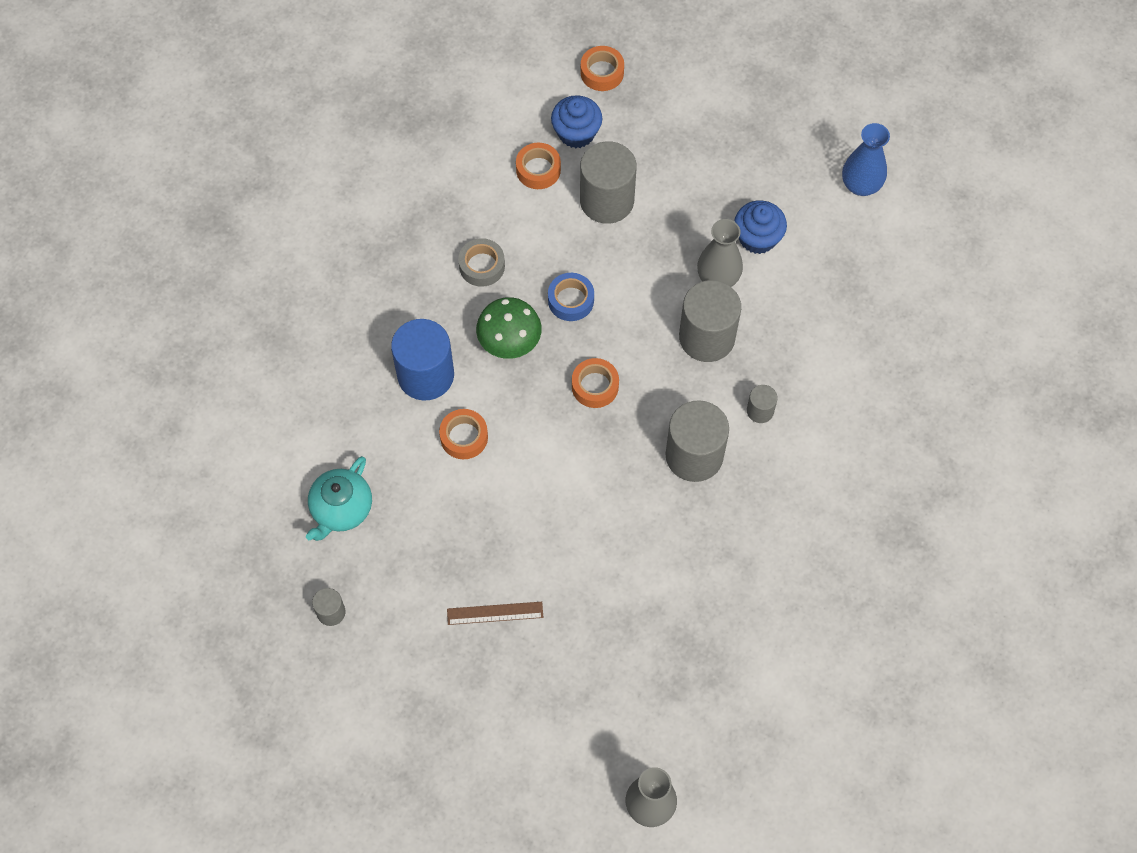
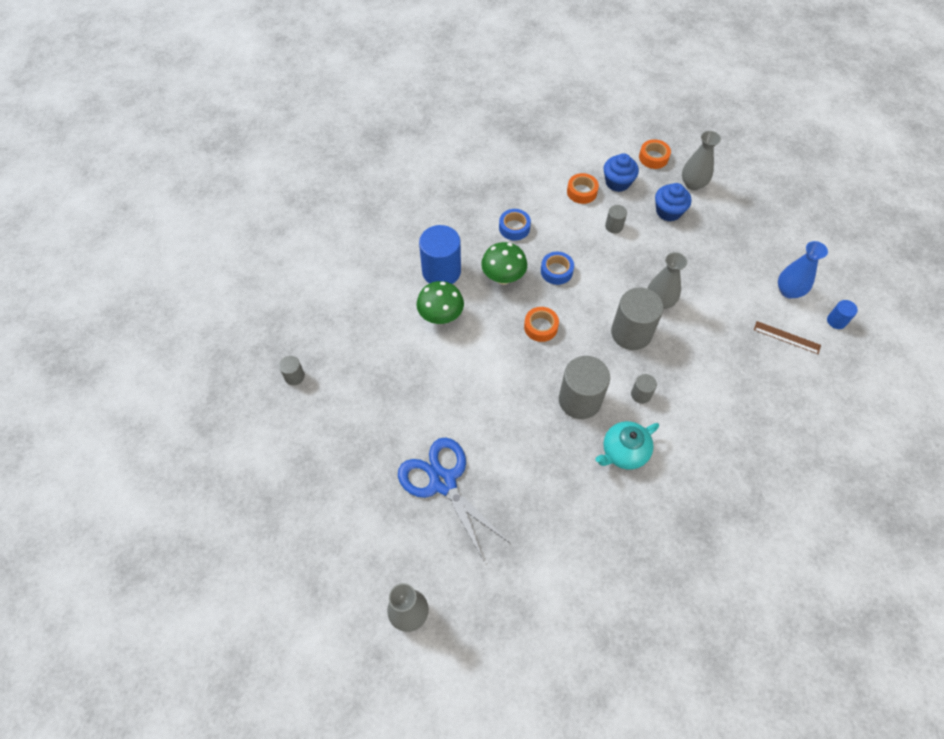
camera: 30 degrees right, 5 degrees down
turquoise teapot [306,456,372,541] -> turquoise teapot moved to [596,421,659,469]
orange tape [439,409,488,459] -> green mushroom [417,281,464,324]
brown ruler [447,602,543,625] -> brown ruler moved to [754,321,821,354]
grey tape [458,238,505,287] -> blue tape [499,209,531,240]
grey cylinder [580,141,636,224] -> grey cylinder [605,205,627,234], size x0.48
blue cupcake [734,200,787,254] -> blue cupcake moved to [655,183,691,221]
none -> blue scissors [398,437,511,561]
none -> grey vase [682,131,721,190]
none -> blue cylinder [827,300,858,329]

